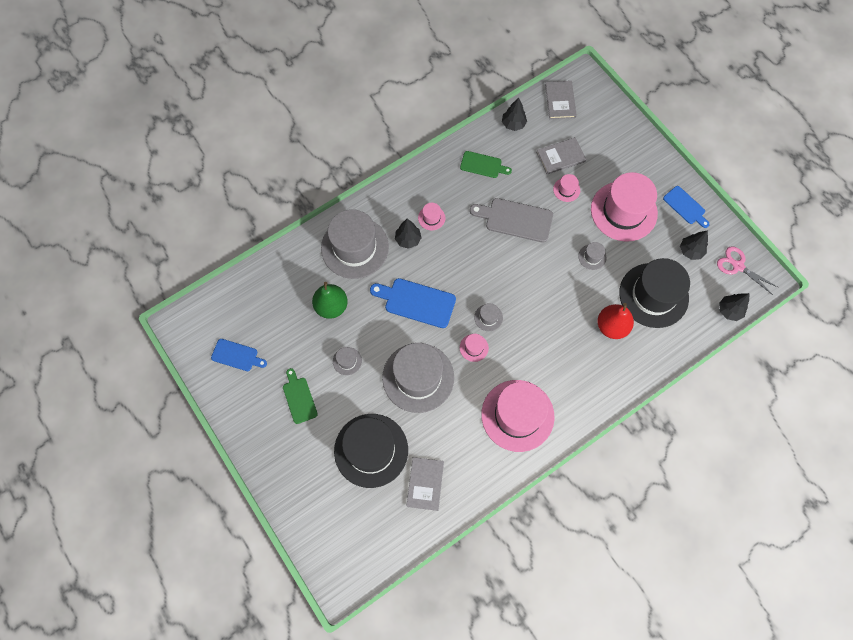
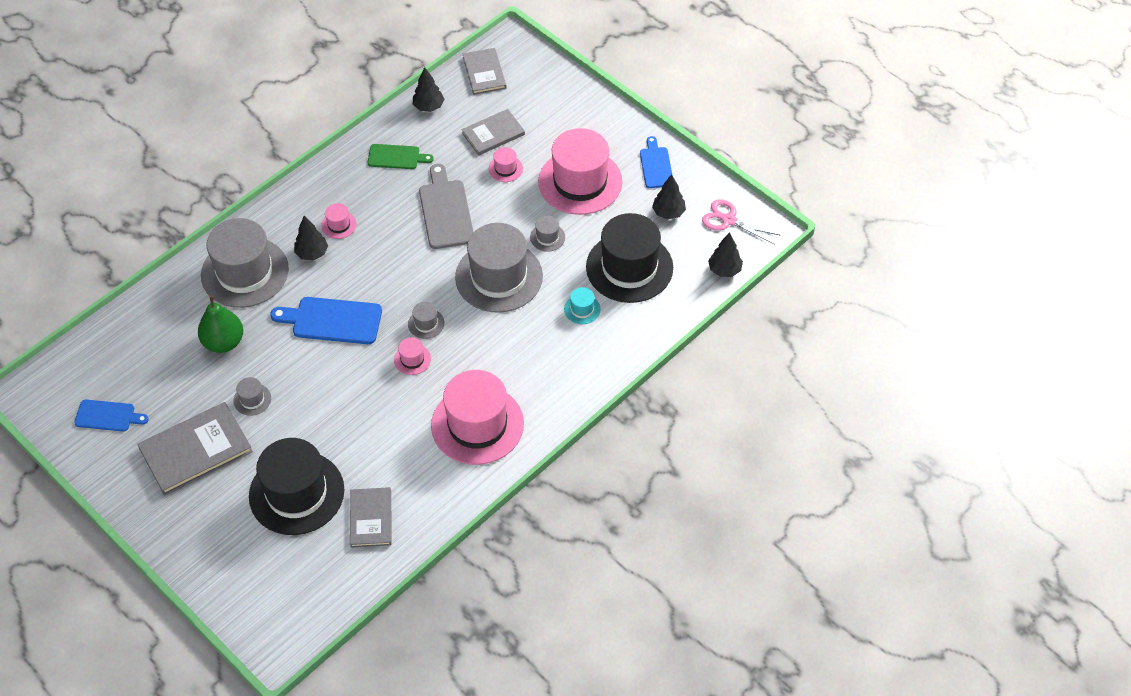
camera: 10 degrees left, 15 degrees down
green cutting board [283,368,318,424] -> grey book [137,402,253,496]
grey hat [382,343,454,413] -> grey hat moved to [455,223,543,313]
grey cutting board [470,198,553,243] -> grey cutting board turned 75 degrees clockwise [419,164,474,249]
red pear [598,303,634,339] -> turquoise hat [564,287,601,324]
blue cutting board [663,186,709,228] -> blue cutting board turned 135 degrees counterclockwise [640,136,673,188]

